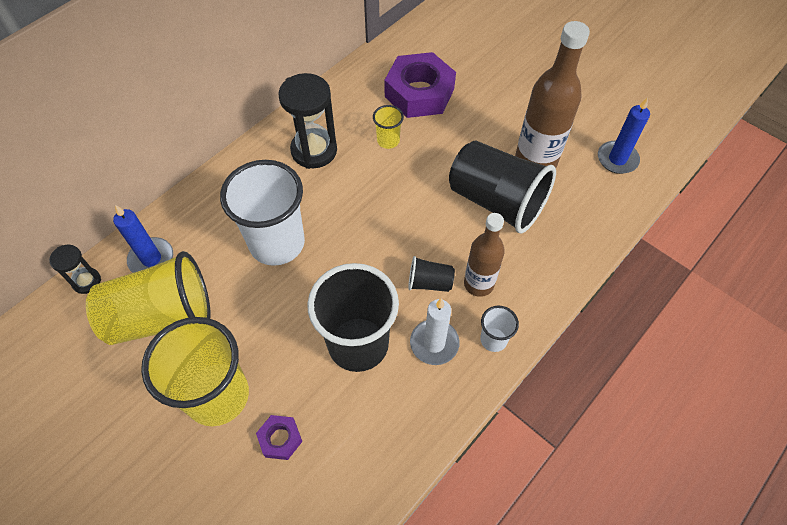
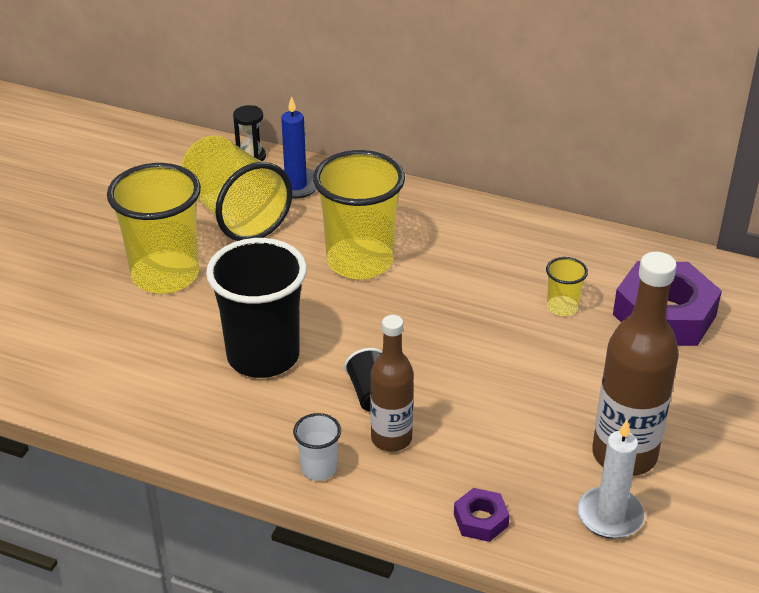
camera: 70 degrees right, 20 degrees down
white cup [220,160,305,266] -> yellow cup [313,150,405,280]
purple nut [256,415,302,460] -> purple nut moved to [454,488,510,542]
black hourglass [278,73,337,169] -> none
white candle [410,299,460,365] -> white candle moved to [577,420,645,539]
black cup [449,141,556,234] -> none
blue candle [598,97,650,174] -> none

